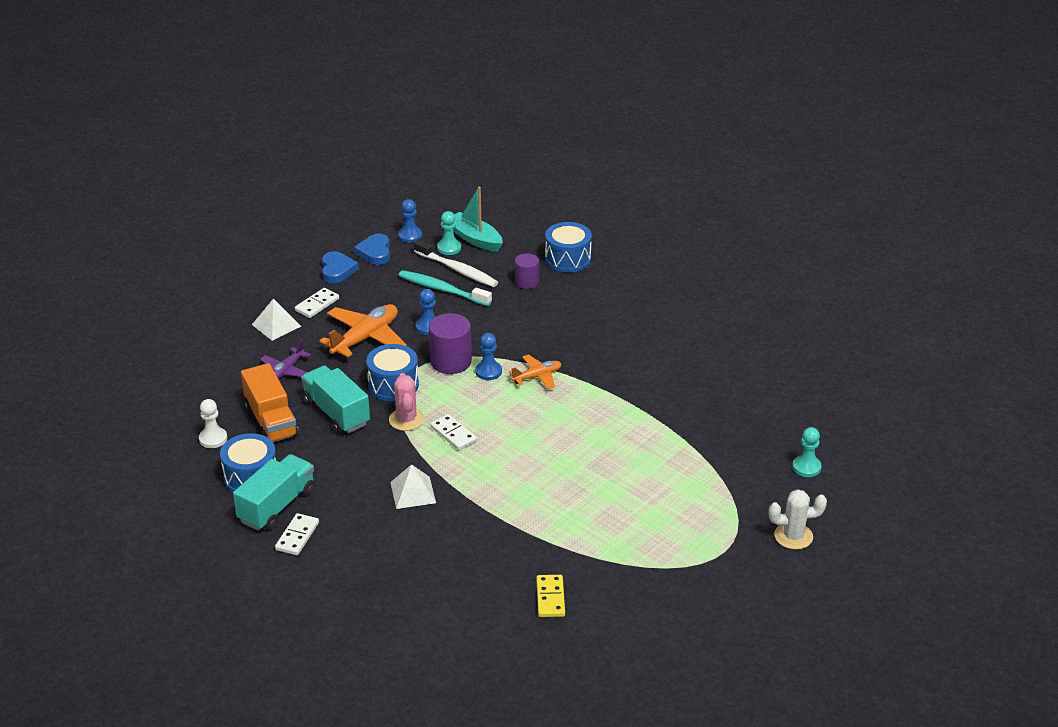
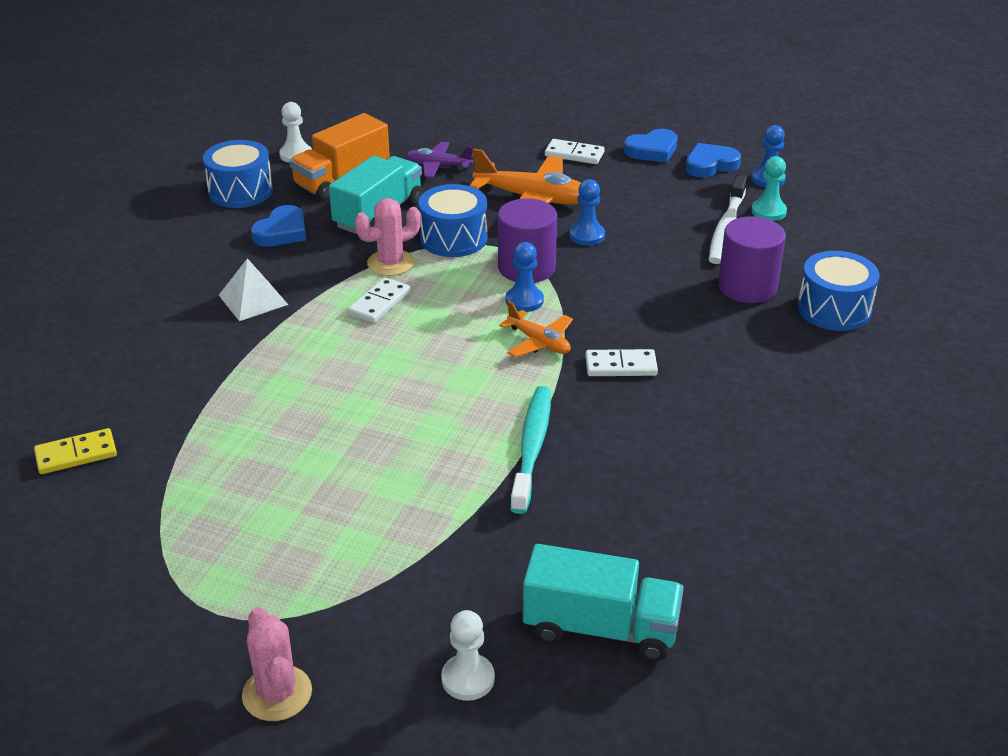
camera: 70 degrees right, 0 degrees up
turquoise truck [233,454,315,531] -> turquoise truck moved to [523,544,684,661]
white pyramid [252,299,301,341] -> none
white domino [275,513,319,555] -> white domino moved to [585,349,658,376]
turquoise toothbrush [398,270,492,306] -> turquoise toothbrush moved to [510,386,551,514]
turquoise boat [453,187,503,252] -> none
purple cylinder [515,253,539,289] -> purple cylinder [718,216,786,303], size x1.60
white cactus [769,489,827,550] -> pink cactus [242,607,312,721]
turquoise pawn [792,427,822,477] -> white pawn [441,610,495,701]
none -> blue heart [251,205,306,247]

